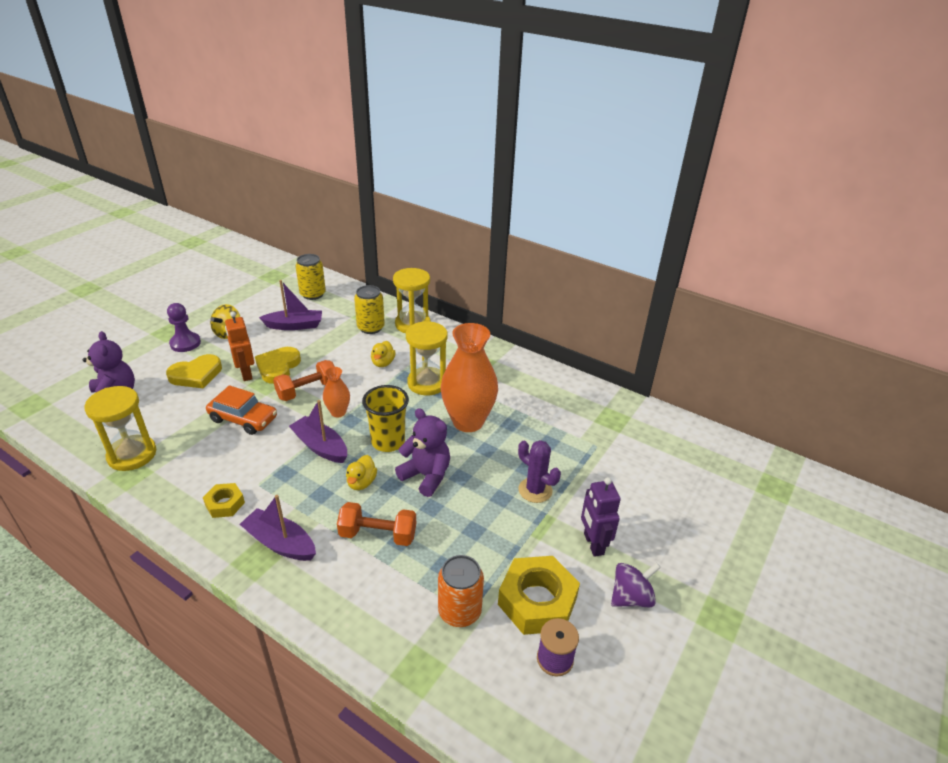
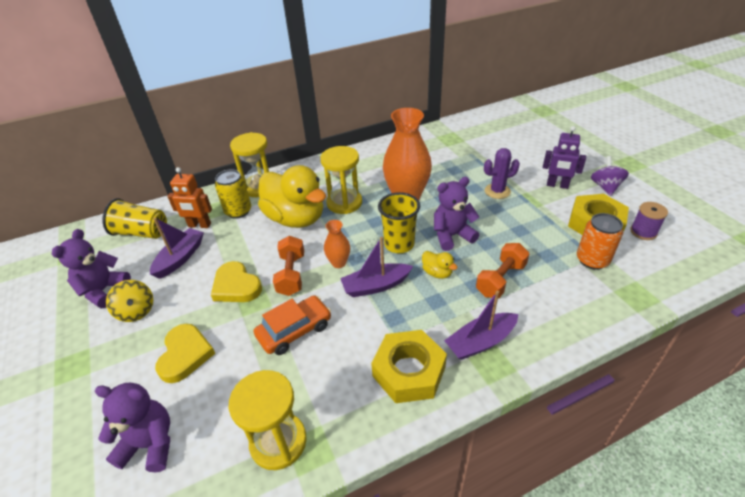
camera: 55 degrees left, 5 degrees up
purple pawn [167,303,201,352] -> none
yellow nut [203,483,245,518] -> yellow nut [371,330,447,403], size x1.86
orange robot [225,311,254,381] -> orange robot moved to [167,167,212,228]
yellow can [296,254,326,300] -> yellow cup [102,198,167,239]
yellow duck [371,341,396,367] -> yellow duck [258,165,326,228], size x2.46
none -> purple teddy bear [52,229,131,308]

